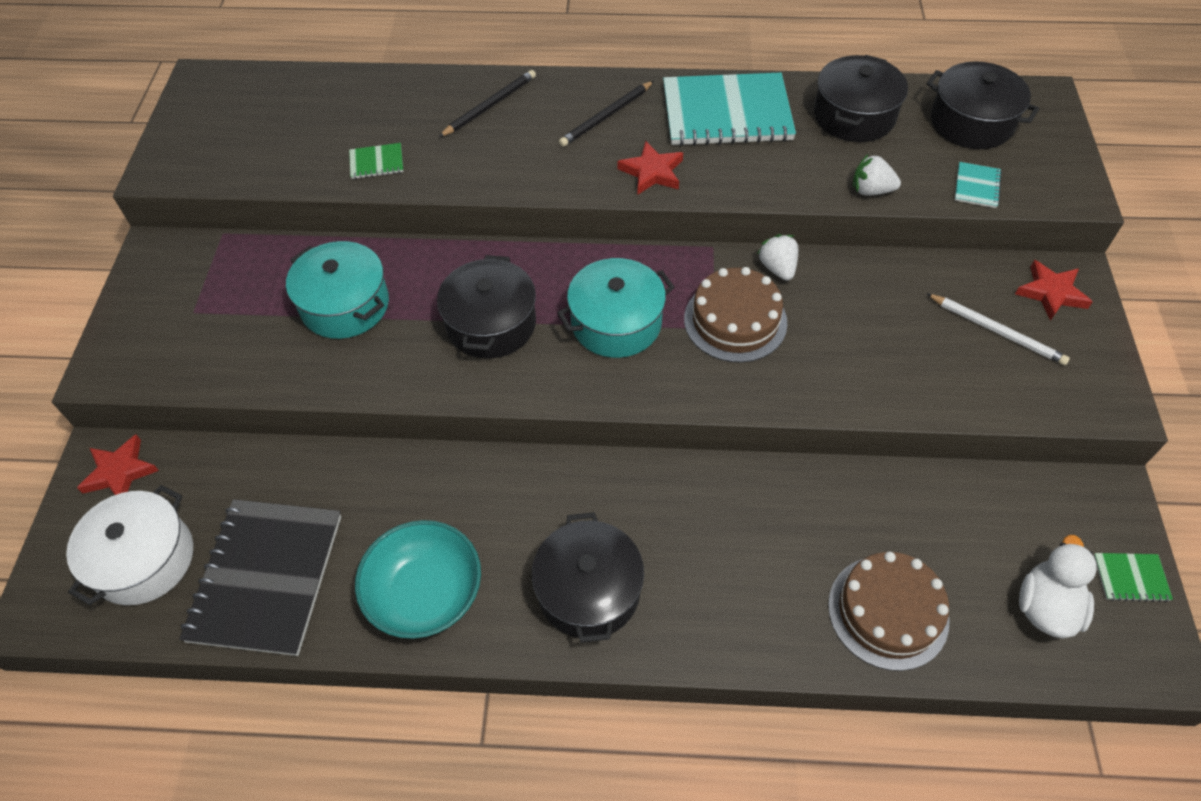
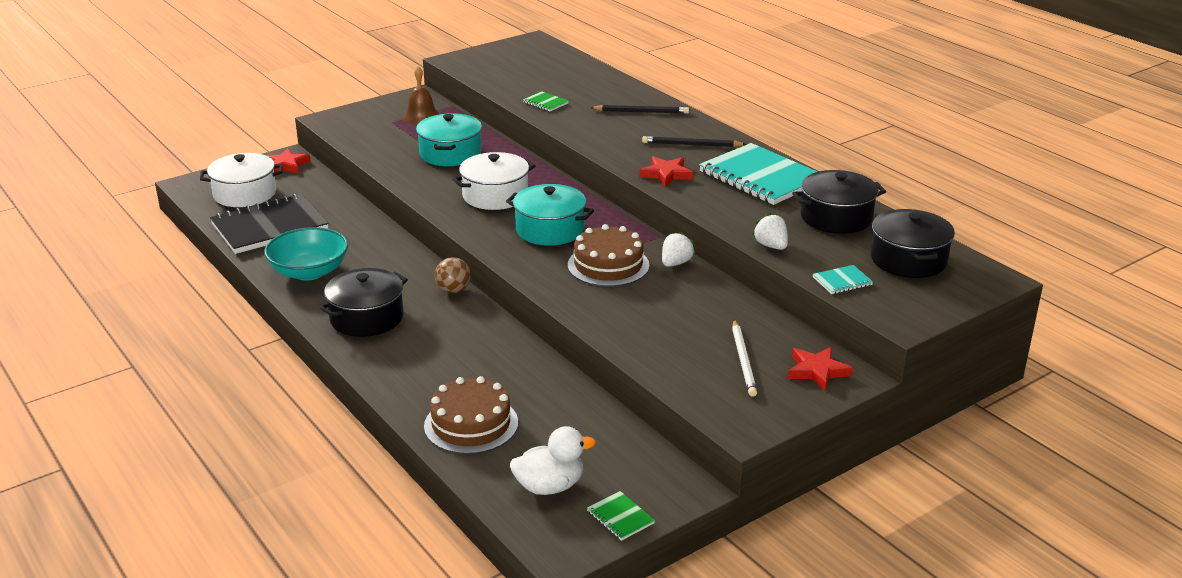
camera: 50 degrees right, 25 degrees down
black pot [437,255,536,358] -> white pot [452,152,536,210]
none -> brown bell [403,66,439,124]
none -> brown ball [435,257,471,293]

